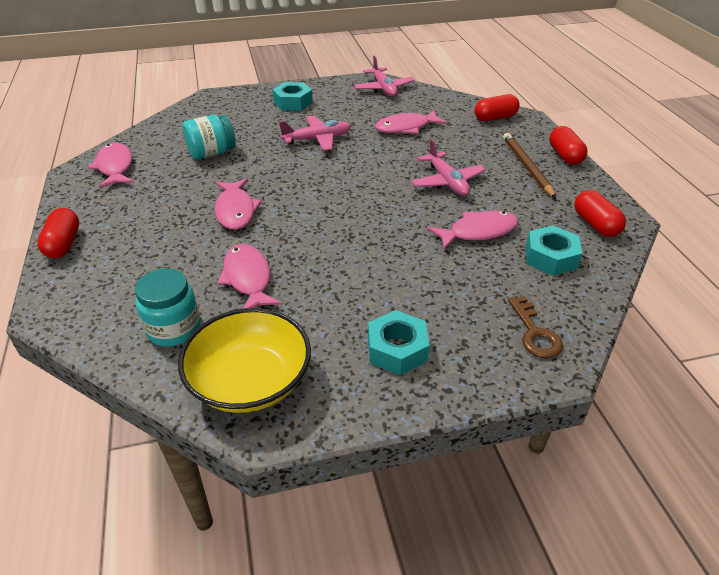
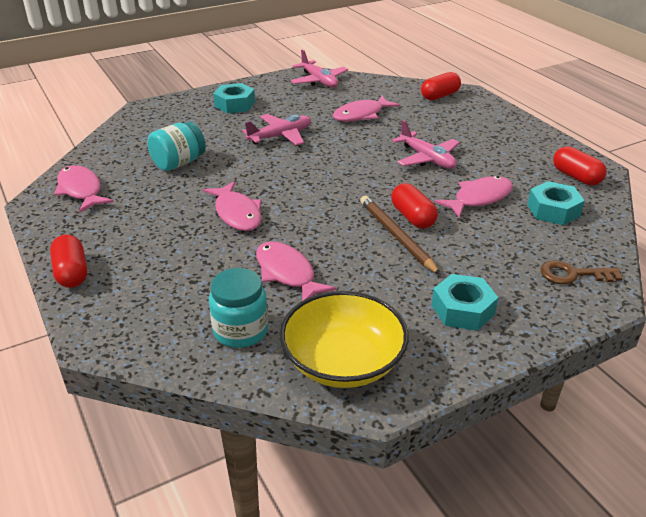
camera: 15 degrees left, 5 degrees down
brown pencil [503,133,556,198] -> brown pencil moved to [360,195,441,275]
brown key [508,296,563,358] -> brown key turned 120 degrees clockwise [541,260,623,284]
red capsule [549,126,587,165] -> red capsule moved to [391,183,438,229]

